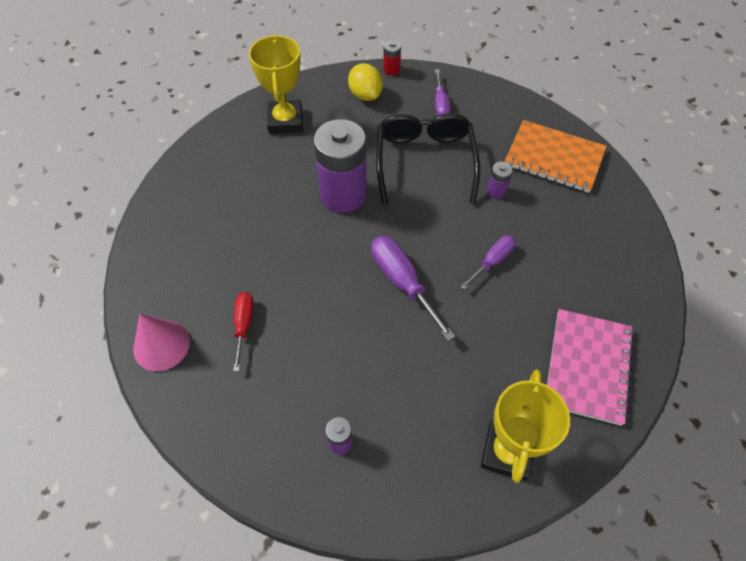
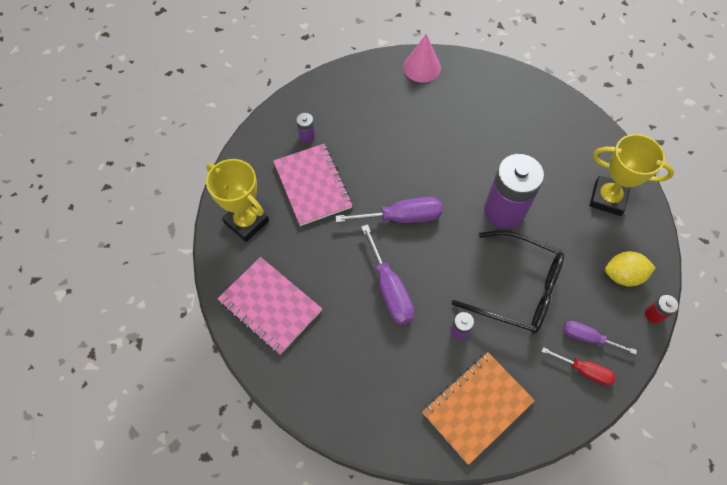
camera: 115 degrees right, 5 degrees up
red screwdriver [233,292,254,371] -> red screwdriver moved to [542,347,616,385]
purple screwdriver [460,235,516,290] -> purple screwdriver [361,224,414,325], size x1.61
none -> pink notebook [273,144,353,226]

